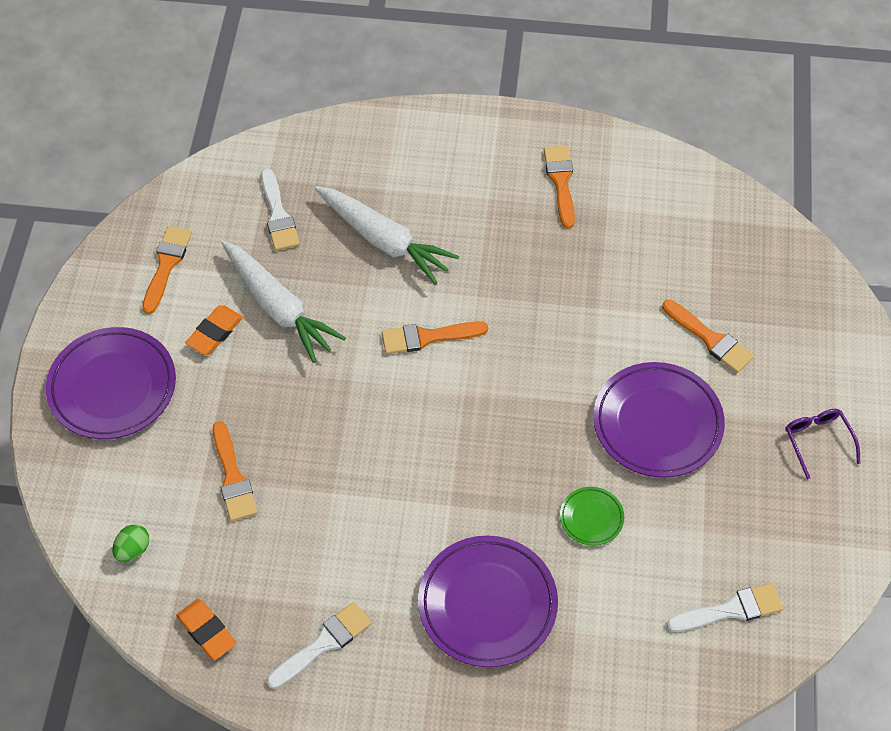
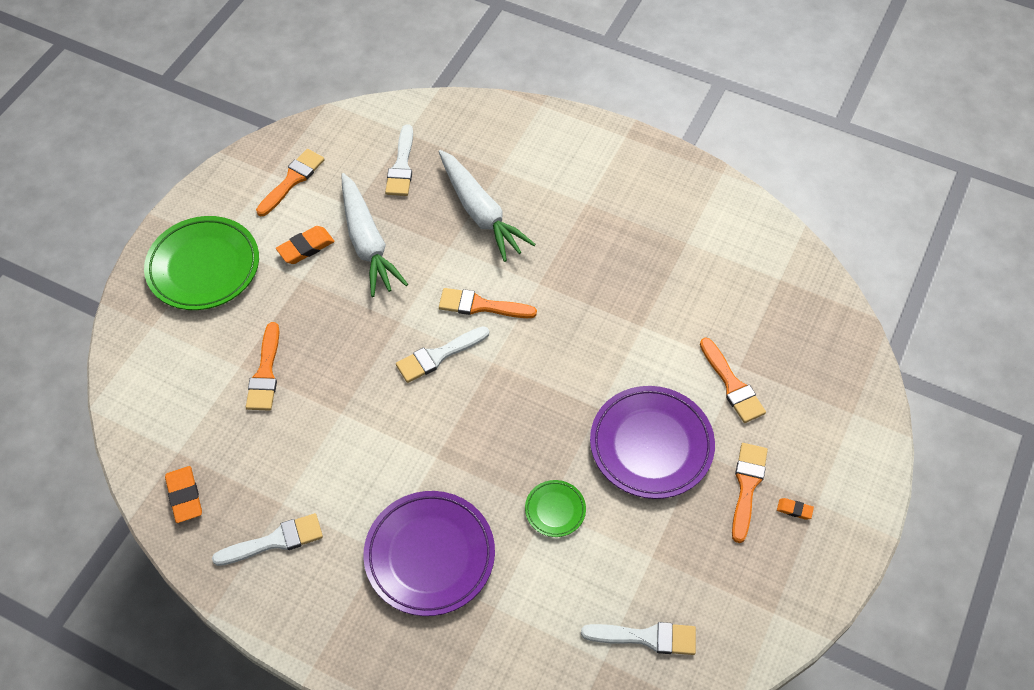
camera: 20 degrees right, 0 degrees up
purple plate [46,327,176,439] -> green plate [144,216,259,310]
green egg [112,524,149,562] -> none
orange brush [544,145,575,229] -> orange brush moved to [732,443,768,543]
purple glasses [785,409,861,479] -> orange eraser [777,498,814,520]
none -> white brush [396,326,489,383]

